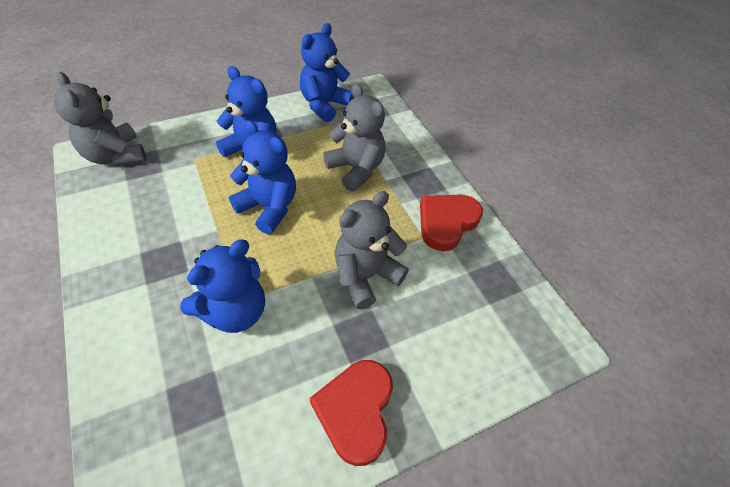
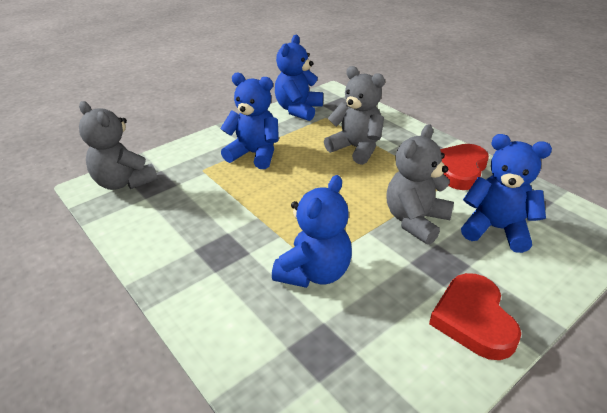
camera: 10 degrees left, 15 degrees down
blue teddy bear [229,120,296,234] -> blue teddy bear moved to [461,134,552,253]

